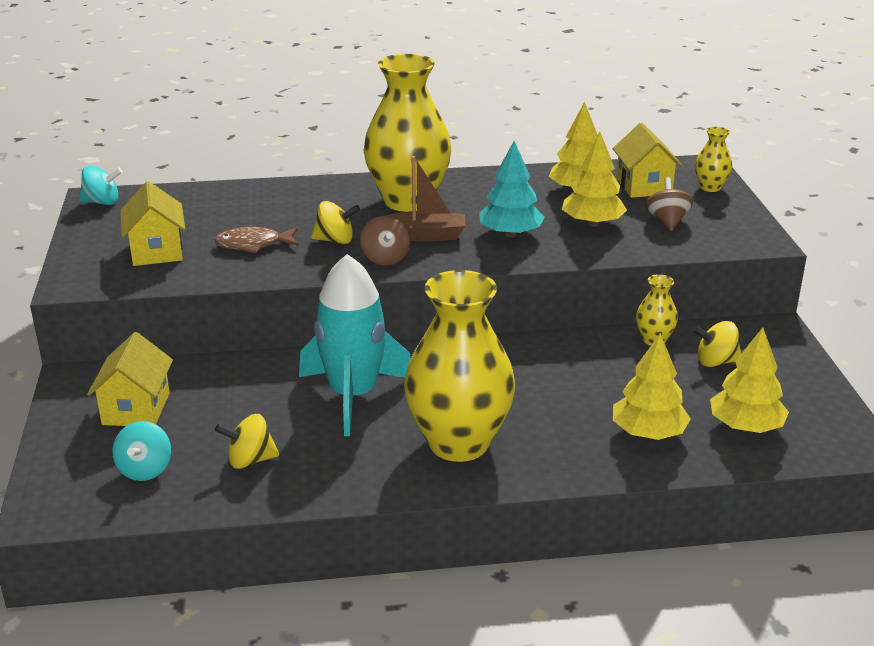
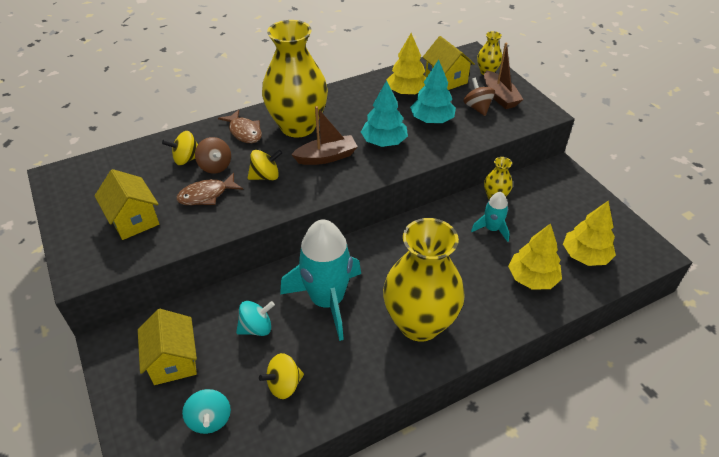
camera: 20 degrees left, 15 degrees up
turquoise spinning top [79,165,122,205] -> turquoise spinning top moved to [236,301,275,336]
brown spinning top [360,216,410,265] -> brown spinning top moved to [195,137,231,174]
yellow tree [562,132,627,227] -> turquoise tree [410,59,456,123]
yellow spinning top [693,321,741,367] -> yellow spinning top moved to [162,131,198,165]
none -> brown fish [218,110,262,143]
none -> turquoise rocket [471,192,510,242]
none -> brown boat [484,43,523,109]

